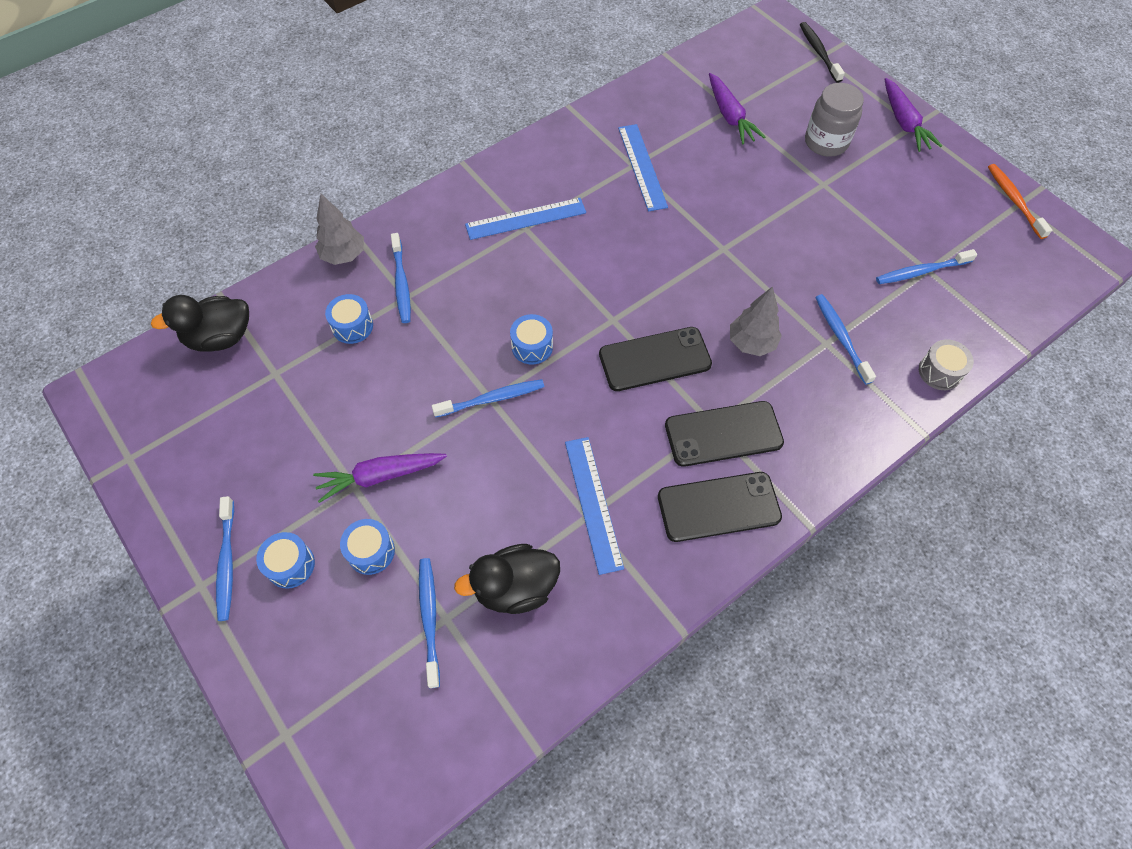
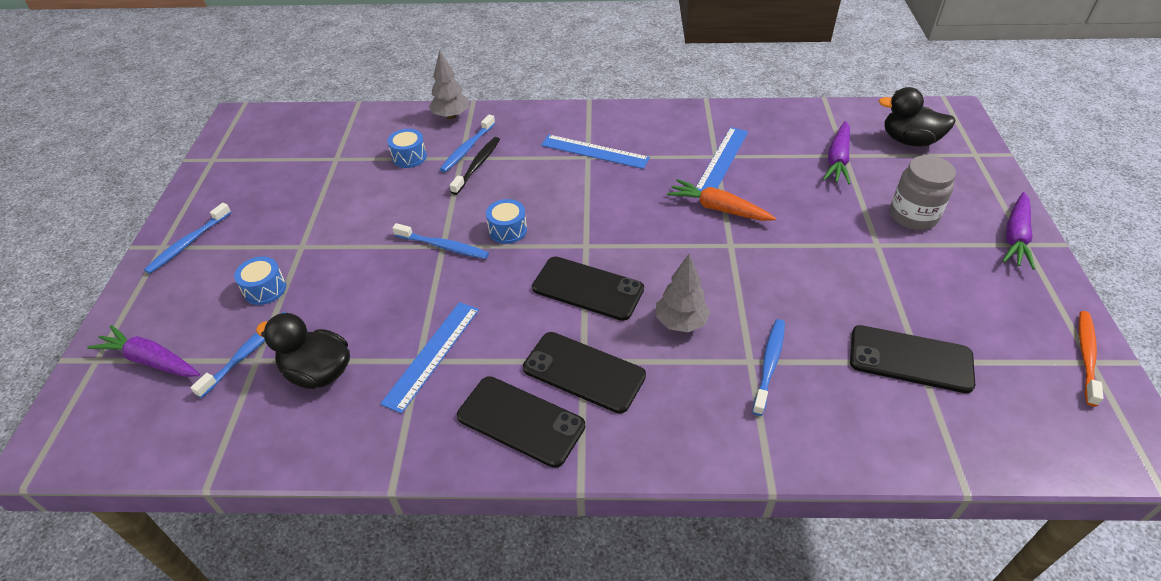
camera: 40 degrees right, 15 degrees down
black duck [151,295,249,352] -> black duck moved to [879,87,956,147]
blue drum [256,532,315,589] -> none
purple carrot [313,453,447,503] -> purple carrot moved to [87,325,200,377]
black toothbrush [800,22,845,83] -> black toothbrush moved to [450,137,500,195]
blue toothbrush [876,249,977,284] -> black phone [850,325,975,393]
grey drum [919,340,974,390] -> none
none -> orange carrot [667,179,776,221]

